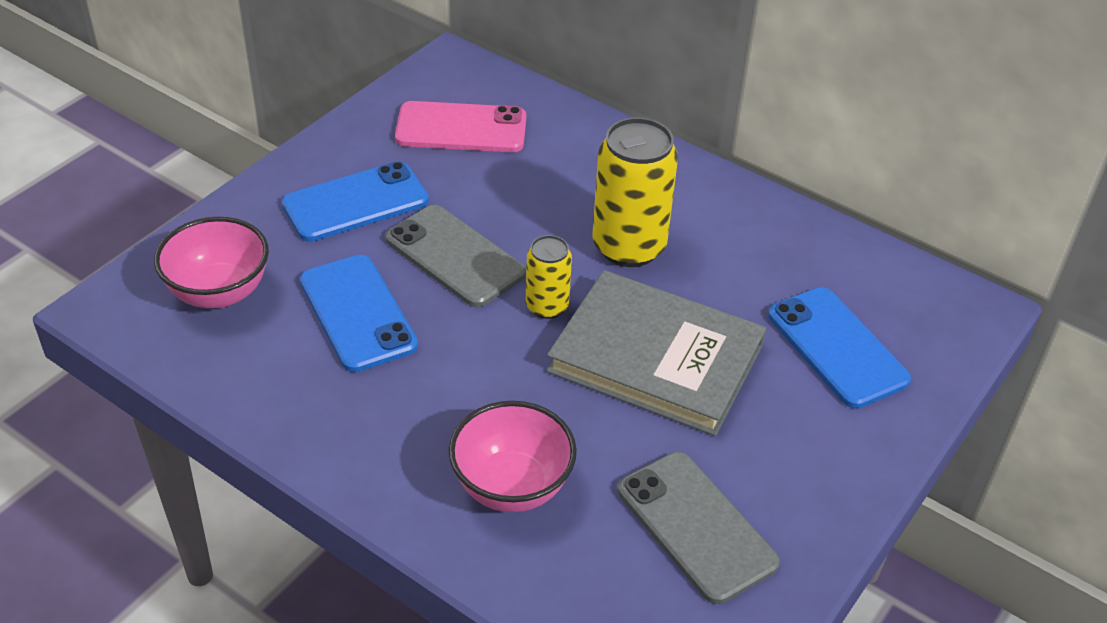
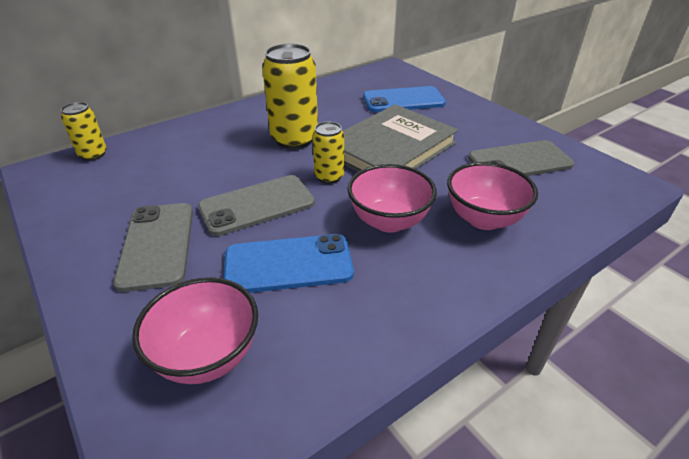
camera: 70 degrees left, 5 degrees down
blue phone [282,161,429,242] -> grey phone [113,203,193,292]
pink phone [395,101,526,152] -> none
none -> yellow can [61,102,107,161]
none -> pink bowl [347,164,437,233]

